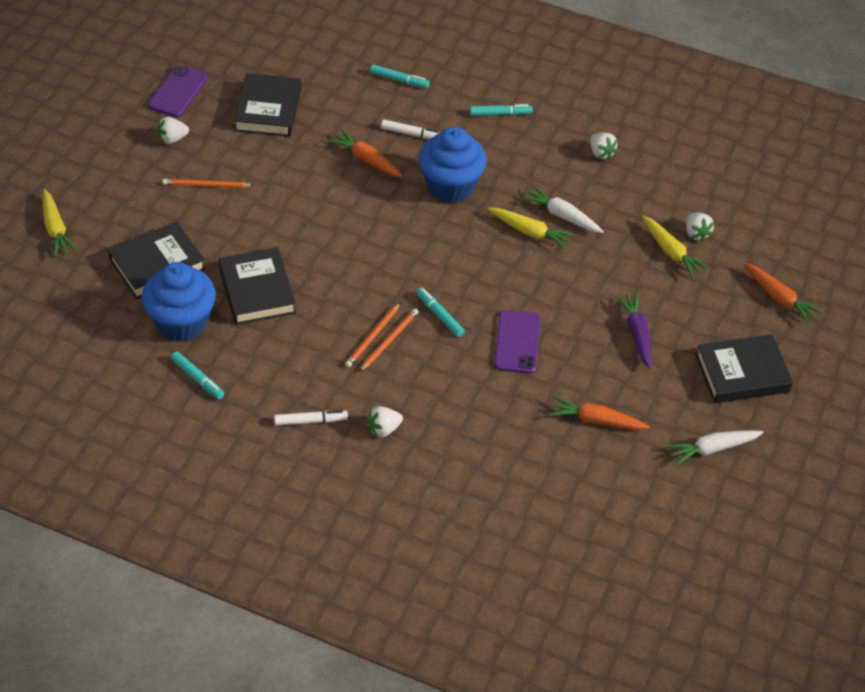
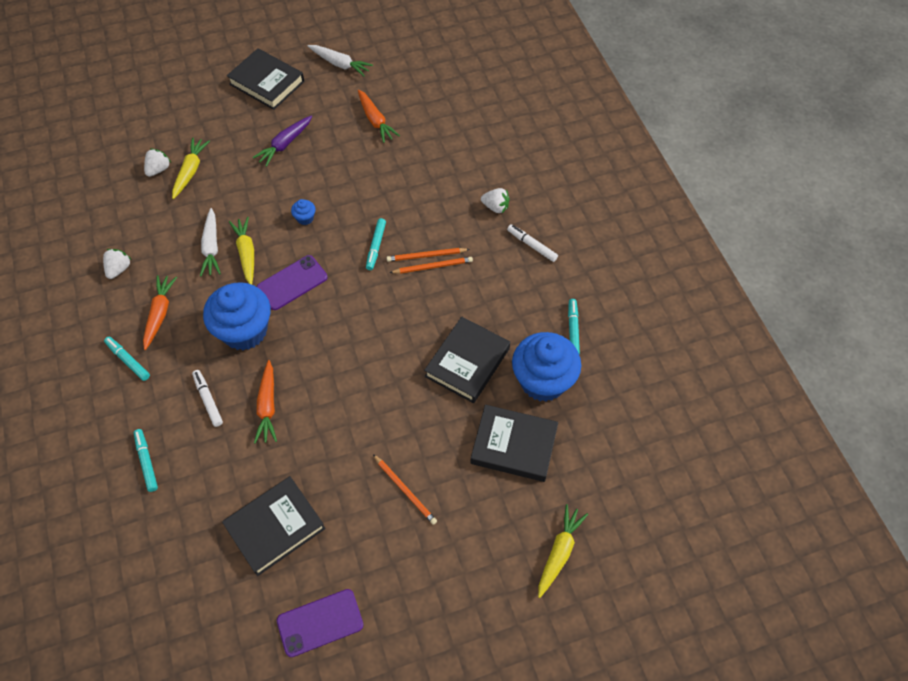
camera: 130 degrees left, 10 degrees up
white strawberry [157,117,189,144] -> none
purple phone [494,310,540,374] -> purple phone moved to [256,255,328,310]
orange carrot [744,263,823,324] -> orange carrot moved to [143,275,177,350]
none -> blue cupcake [291,199,315,225]

